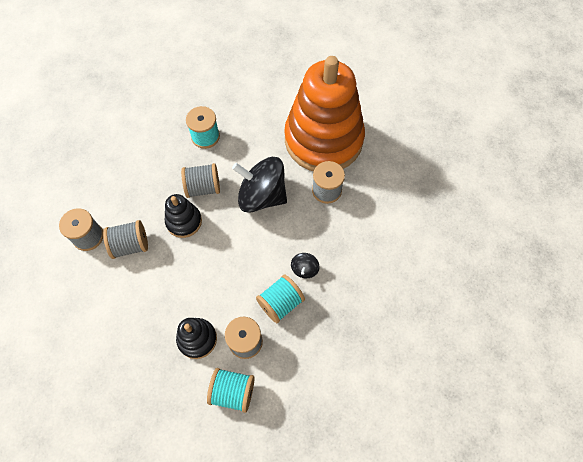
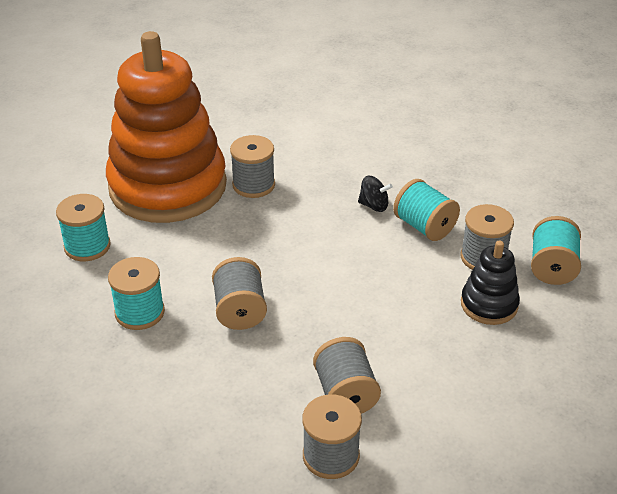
camera: 90 degrees left, 25 degrees down
black stacking toy [165,194,202,238] -> none
black spinning top [232,157,287,213] -> none
none -> turquoise spool [56,194,111,261]

